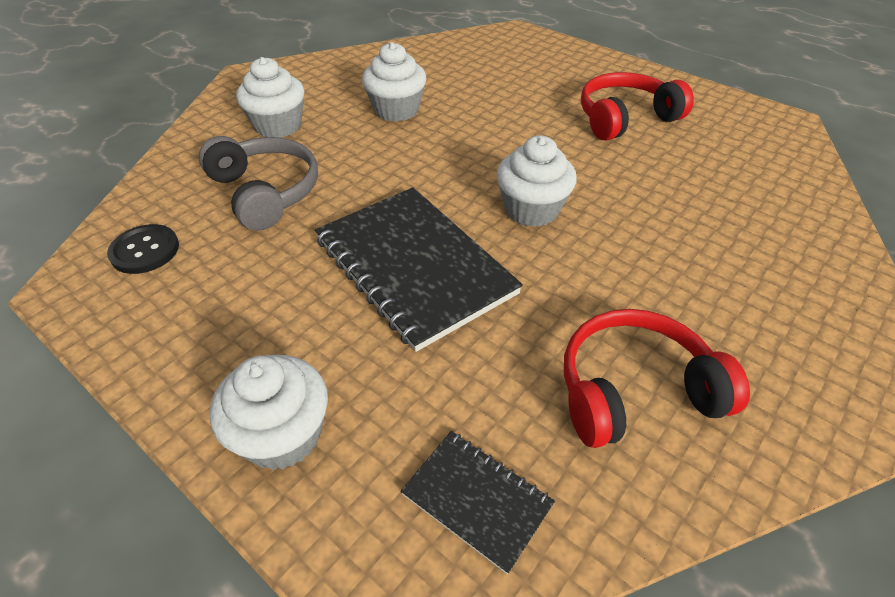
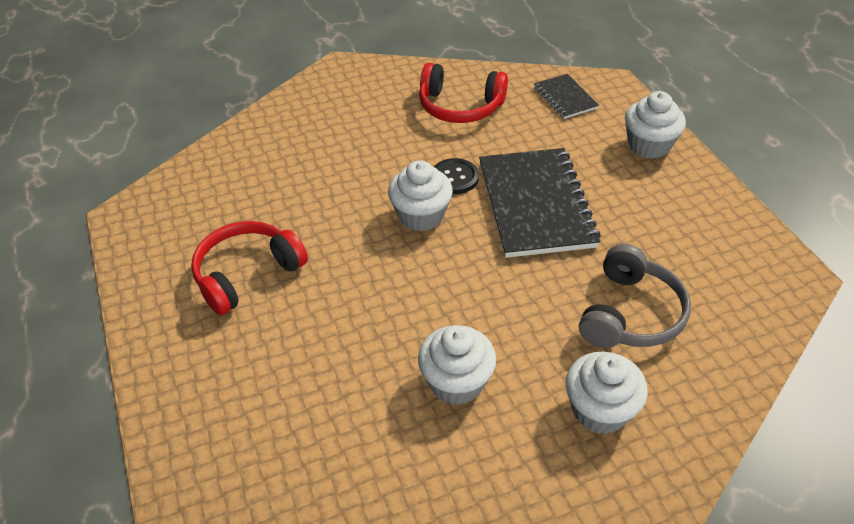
camera: 150 degrees left, 0 degrees up
black button [107,224,179,274] -> black button moved to [434,158,479,194]
grey headphones [198,136,318,231] -> grey headphones turned 150 degrees counterclockwise [579,244,691,348]
red headphones [581,72,694,141] -> red headphones turned 135 degrees clockwise [191,221,308,315]

